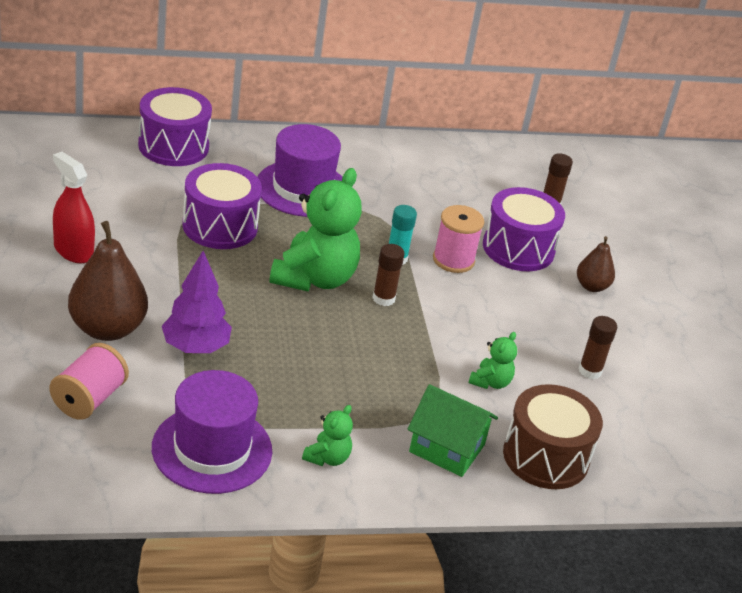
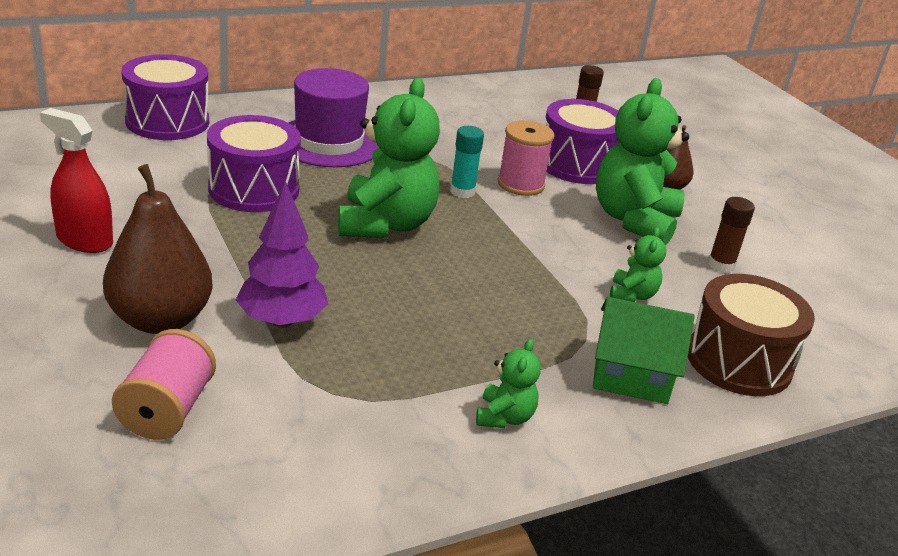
camera: 15 degrees left, 5 degrees down
purple hat [152,370,272,494] -> none
brown glue stick [372,244,405,306] -> none
none -> green teddy bear [596,78,689,245]

